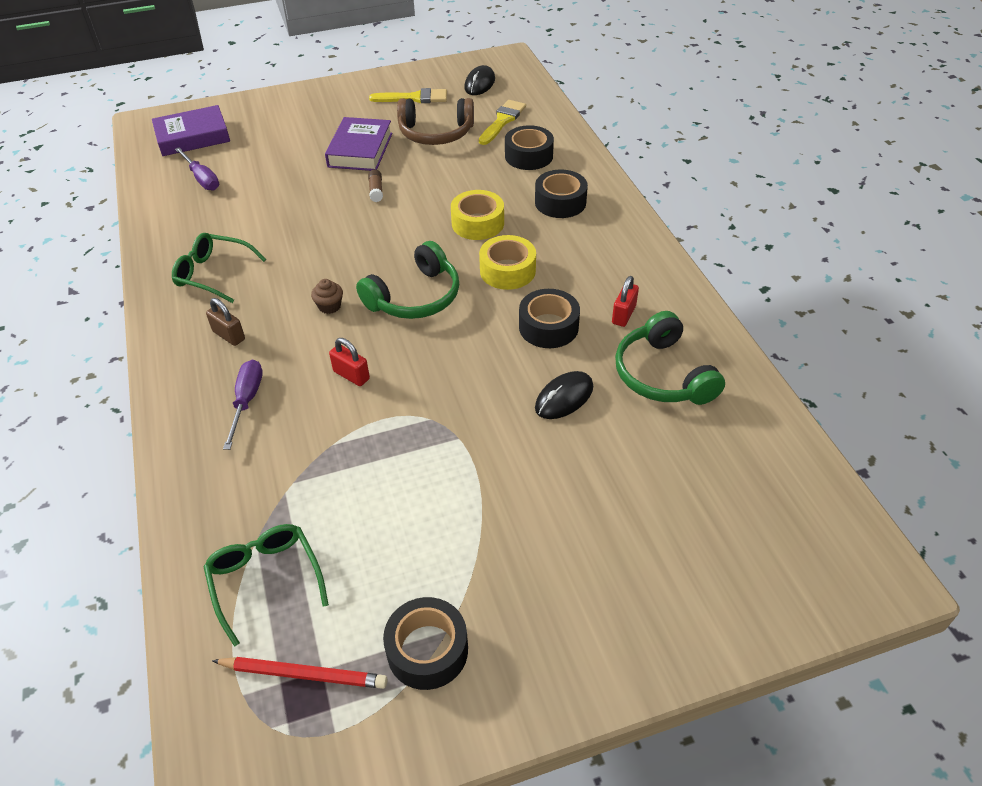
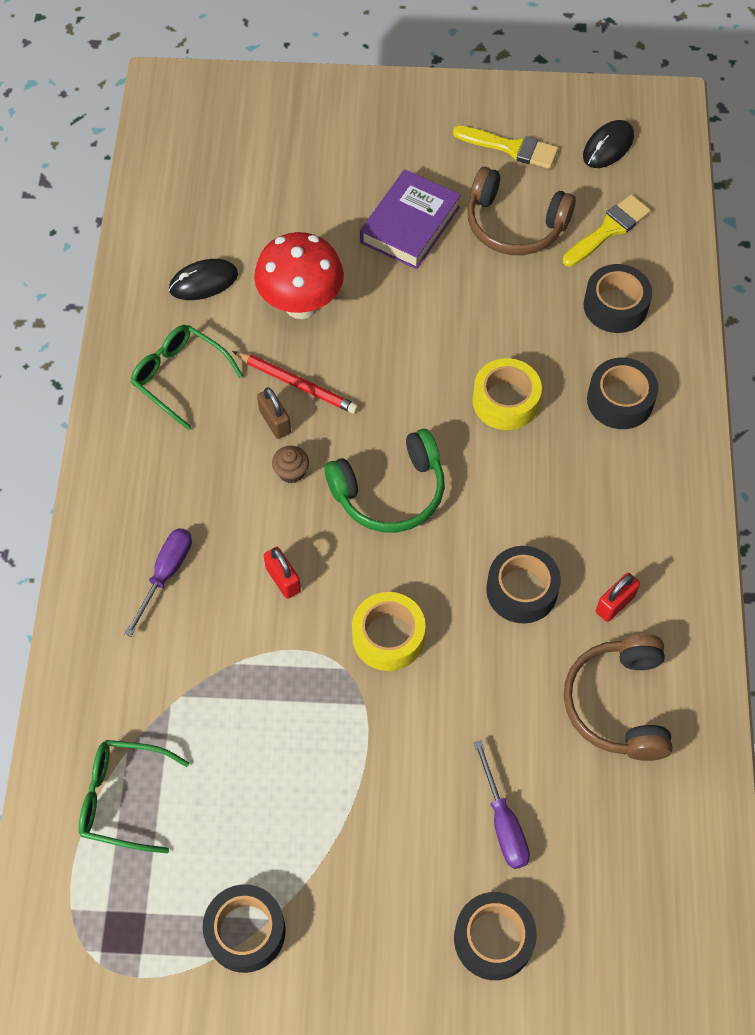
camera: 20 degrees right, 15 degrees up
purple book [152,105,230,156] -> none
purple screwdriver [175,147,219,190] -> purple screwdriver moved to [474,740,530,869]
green glasses [203,524,329,647] -> green glasses turned 75 degrees counterclockwise [79,740,189,854]
brown padlock [206,298,245,346] -> brown padlock moved to [257,388,291,439]
red pencil [212,657,387,689] -> red pencil moved to [232,351,358,414]
brown glue stick [368,169,383,202] -> none
yellow tape [479,235,536,290] -> yellow tape moved to [352,592,426,671]
black mouse [535,371,593,419] -> black mouse moved to [169,259,238,300]
green headphones [615,311,725,405] -> brown headphones [564,634,673,761]
none -> red mushroom [254,232,344,319]
none -> black tape [454,892,537,980]

